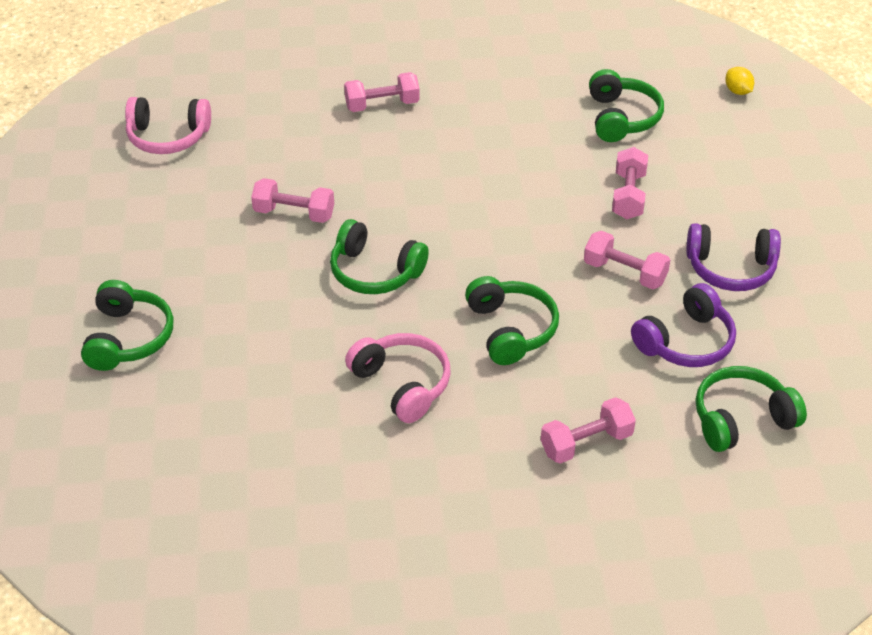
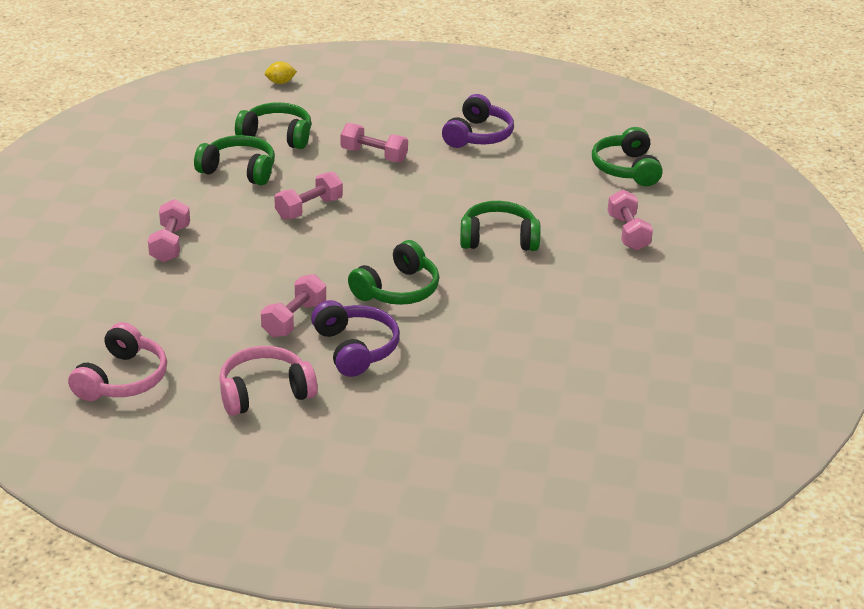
camera: 75 degrees left, 10 degrees down
green headphones [81,280,173,371] -> green headphones moved to [194,135,275,185]
pink headphones [345,333,451,423] -> pink headphones moved to [219,346,317,416]
pink dumbbell [584,231,670,289] -> pink dumbbell moved to [274,172,343,220]
purple headphones [631,283,736,367] -> purple headphones moved to [311,300,400,377]

